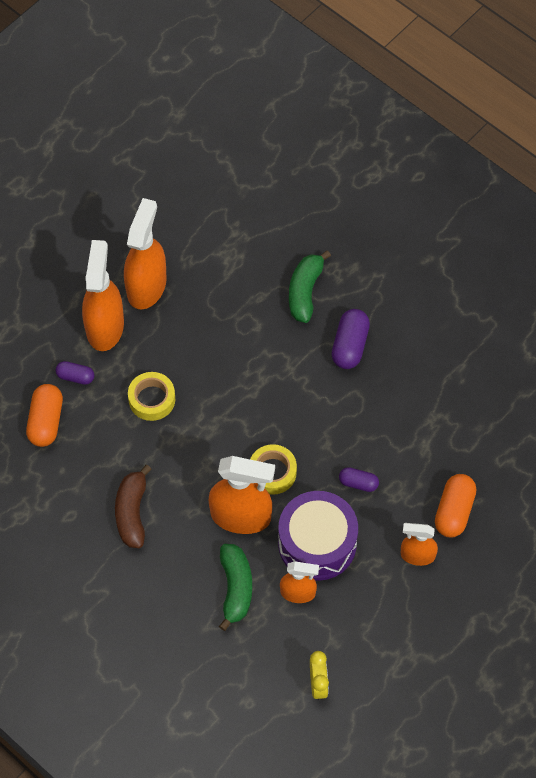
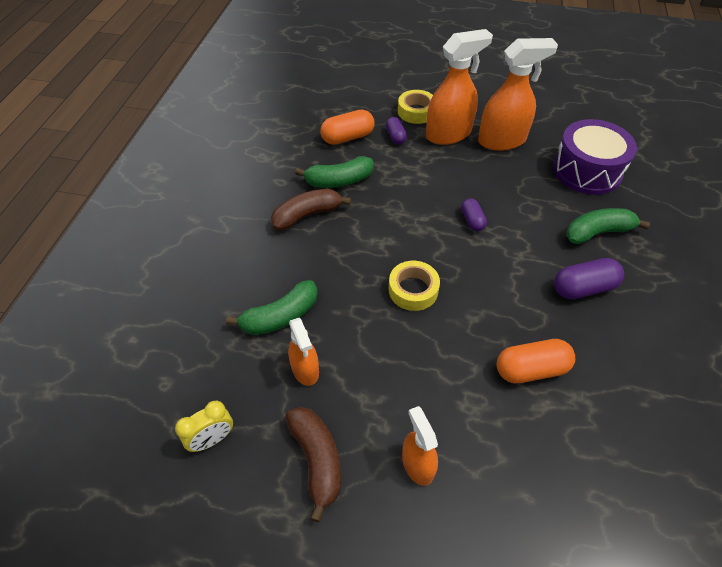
camera: 60 degrees right, 10 degrees down
yellow tape [128,372,175,421] -> yellow tape moved to [398,90,433,124]
orange spray bottle [209,456,275,534] -> none
purple drum [278,491,358,581] -> purple drum moved to [553,119,637,195]
purple capsule [339,467,379,492] -> purple capsule moved to [461,198,487,231]
orange capsule [435,474,476,537] -> orange capsule moved to [497,339,575,383]
none -> brown banana [286,407,341,522]
none -> green banana [295,156,374,188]

